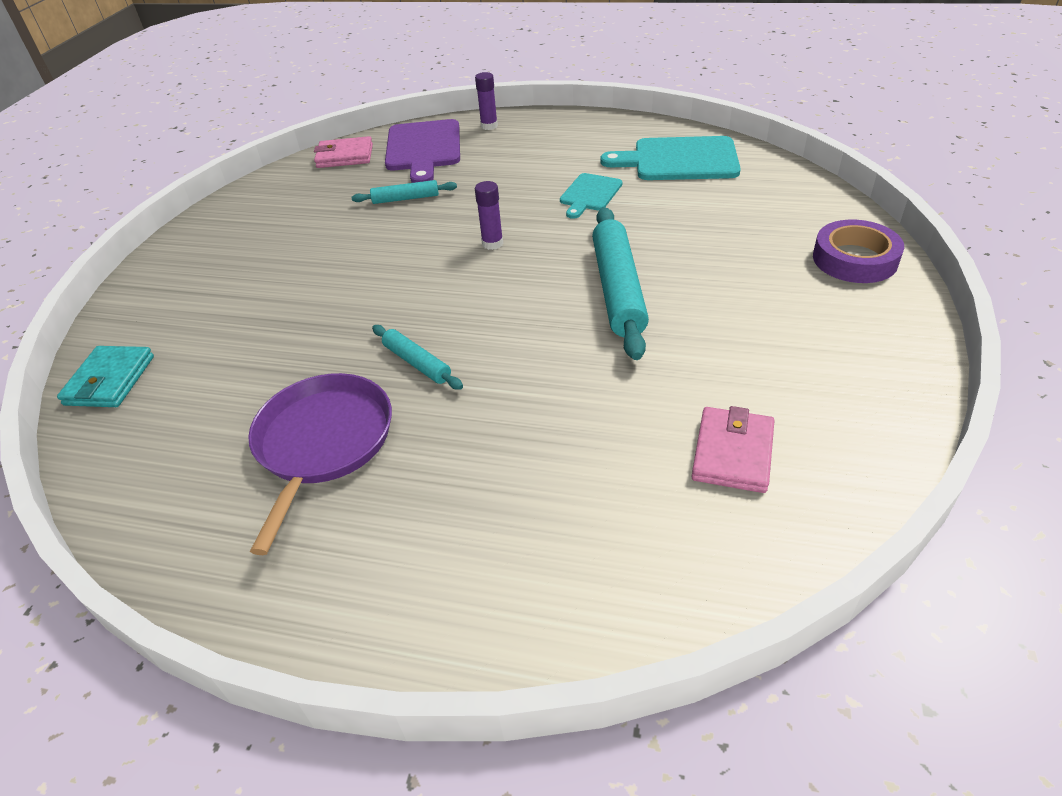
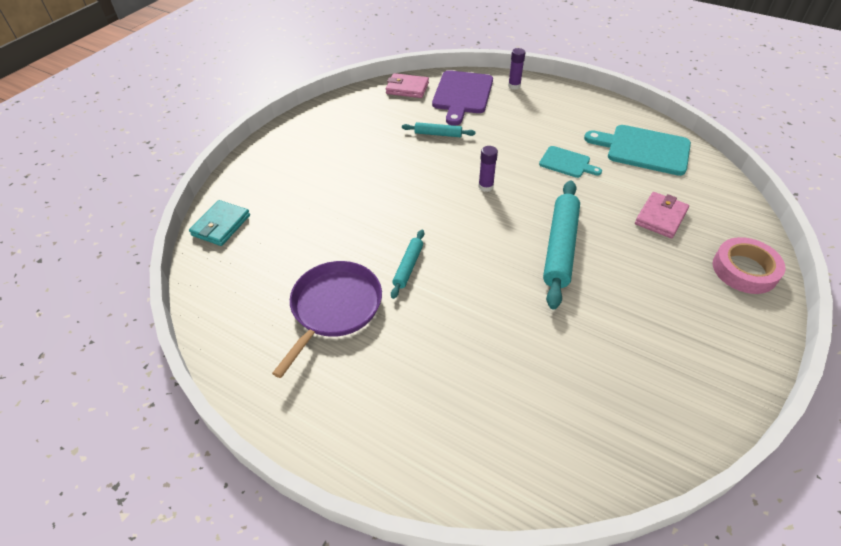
camera: 15 degrees right, 5 degrees up
turquoise rolling pin [372,325,463,390] -> turquoise rolling pin turned 45 degrees clockwise [391,230,424,299]
turquoise cutting board [560,173,622,219] -> turquoise cutting board turned 105 degrees counterclockwise [539,146,602,178]
pink wallet [691,406,774,493] -> pink wallet moved to [635,192,689,238]
purple tape [813,220,904,283] -> pink tape [713,237,785,294]

